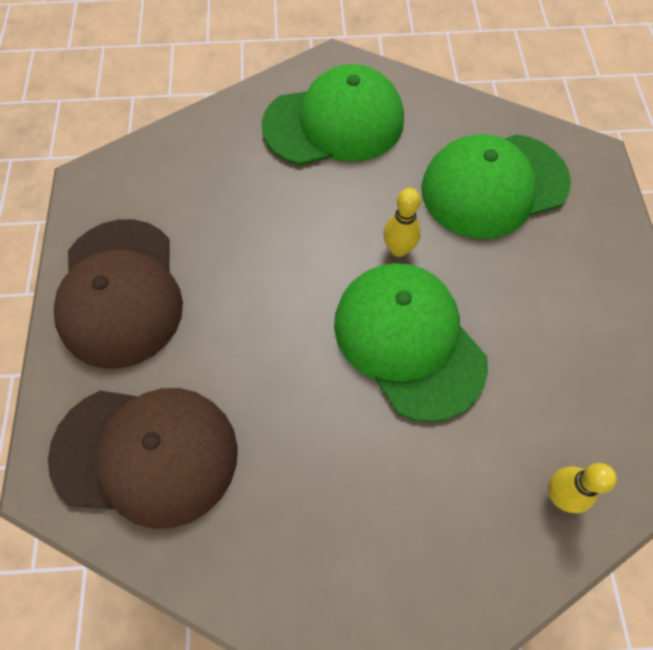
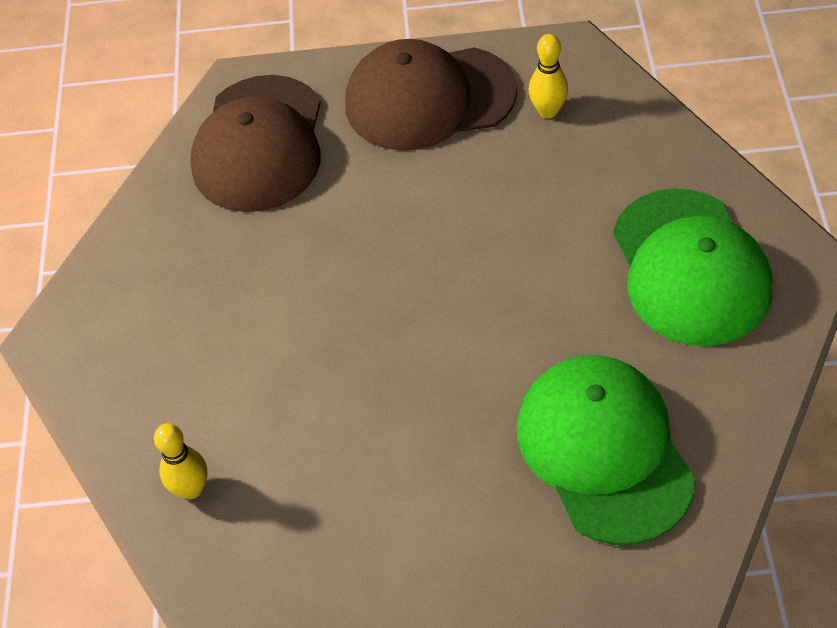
camera: 95 degrees right, 10 degrees down
green cap [334,263,488,422] -> none
yellow bowling pin [383,188,421,257] -> yellow bowling pin moved to [529,34,568,118]

